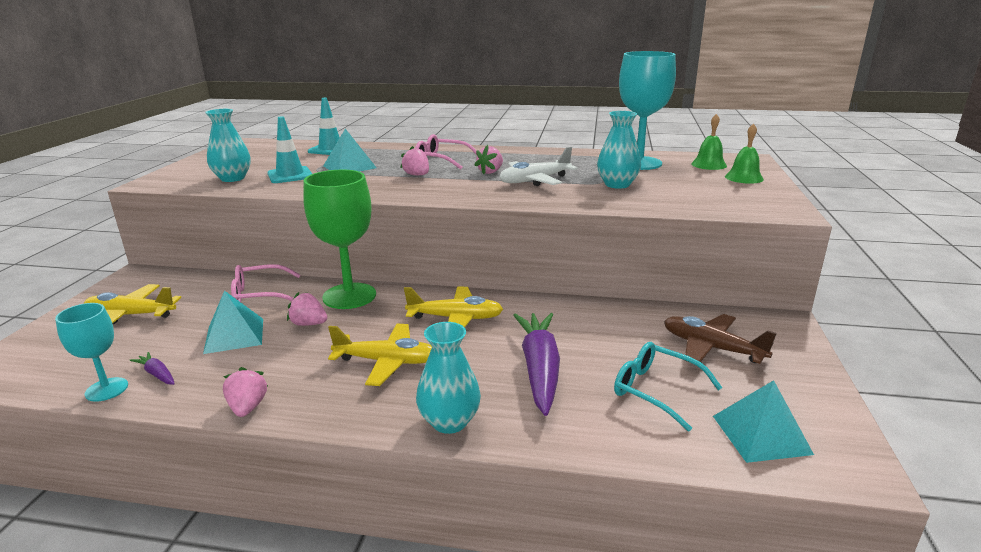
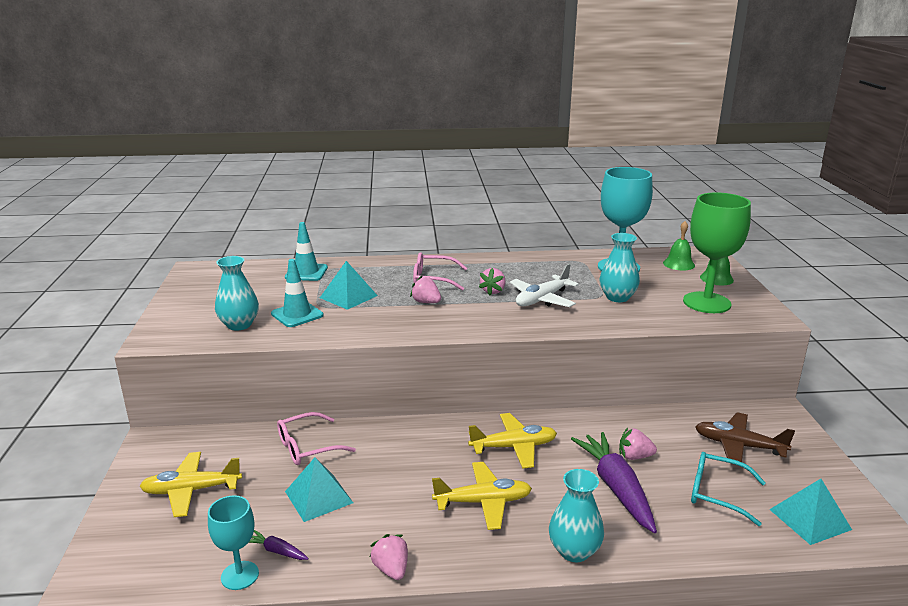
camera: 15 degrees left, 0 degrees up
pink strawberry [287,292,327,326] -> pink strawberry moved to [619,428,657,460]
green goblet [303,170,376,309] -> green goblet moved to [683,192,751,313]

